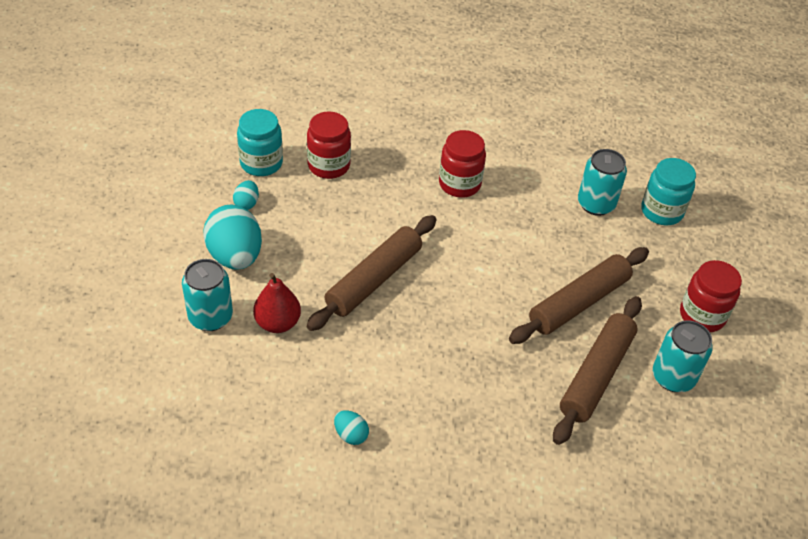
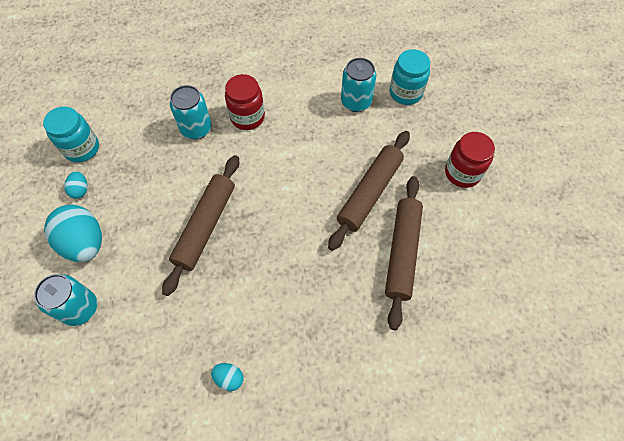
camera: 15 degrees left, 15 degrees up
red pear [253,273,301,333] -> none
red jar [307,112,351,179] -> none
turquoise can [653,320,713,392] -> turquoise can moved to [170,85,212,139]

